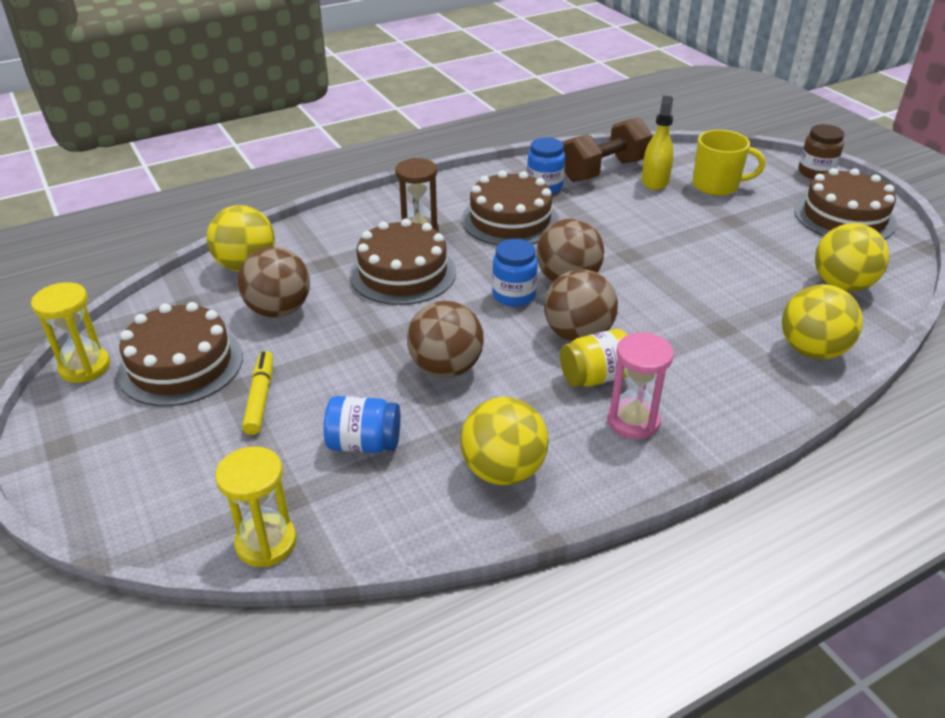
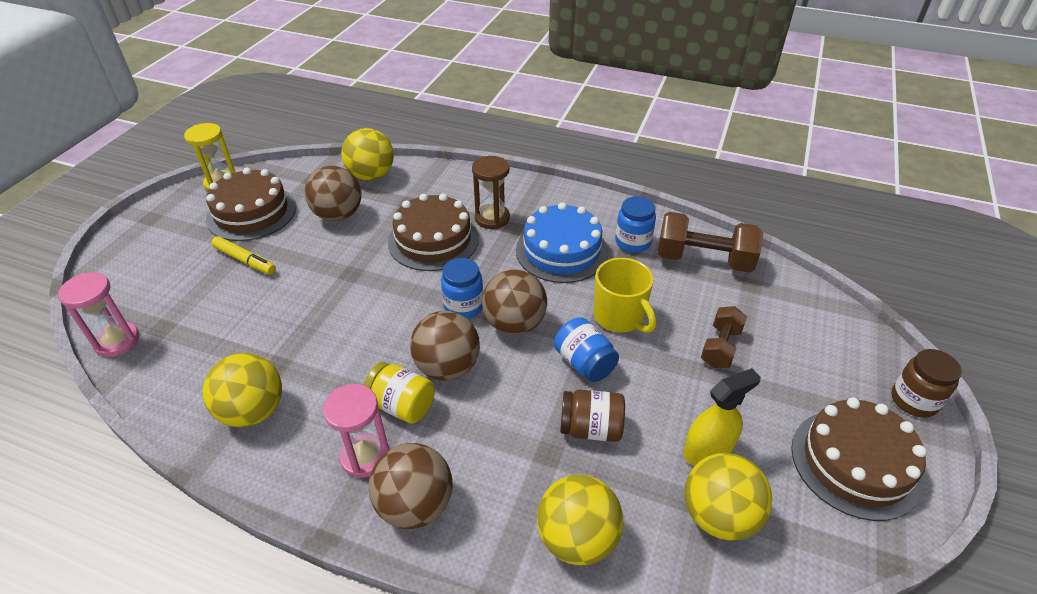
camera: 50 degrees right, 5 degrees up
yellow hourglass [215,446,296,567] -> pink hourglass [58,272,139,357]
yellow marker [242,351,273,435] -> yellow marker turned 75 degrees clockwise [211,236,276,275]
blue jar [324,396,400,453] -> blue jar moved to [554,317,619,382]
brown ball [407,301,484,378] -> brown ball moved to [369,443,453,529]
brown cake [462,171,559,245] -> blue cake [516,202,608,283]
yellow spray bottle [642,96,674,190] -> yellow spray bottle moved to [683,368,761,466]
yellow mug [692,130,765,196] -> yellow mug moved to [594,258,656,333]
none -> brown jar [560,390,625,442]
none -> brown dumbbell [701,306,747,368]

